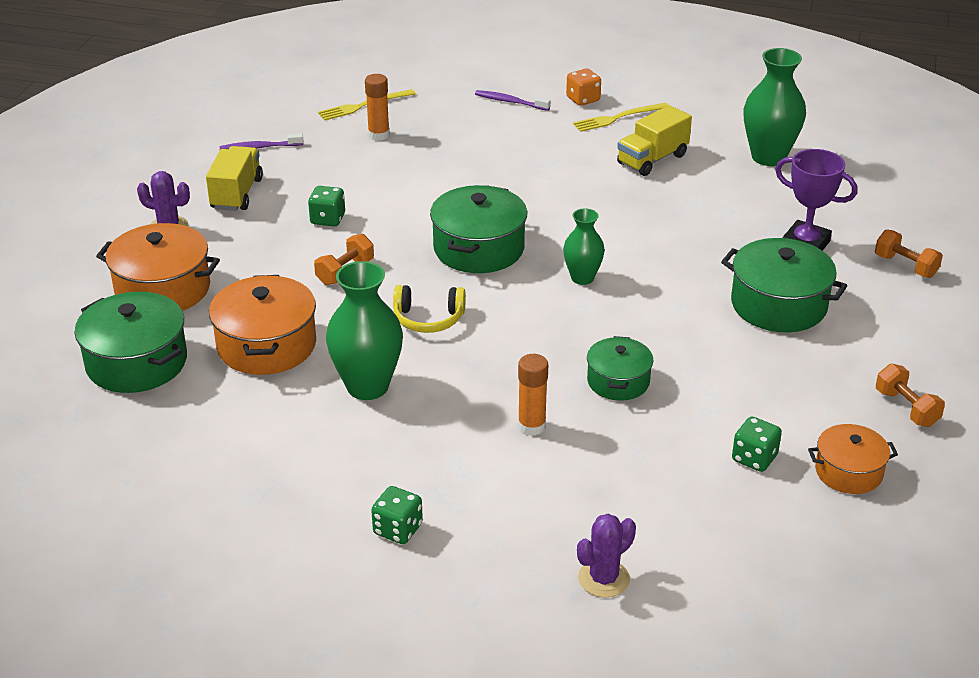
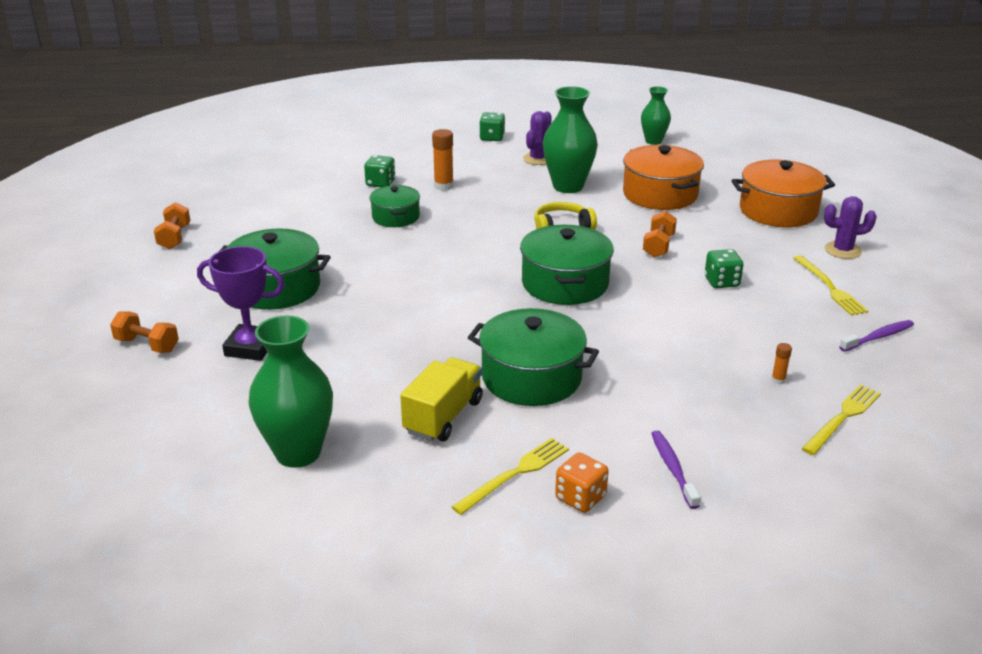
camera: 160 degrees right, 5 degrees down
green pot [75,292,187,393] -> green pot moved to [468,308,599,406]
yellow truck [206,146,263,211] -> yellow fork [794,256,868,316]
orange glue stick [365,74,390,141] -> orange glue stick [771,343,792,384], size x0.52
purple toothbrush [475,90,551,111] -> purple toothbrush turned 105 degrees counterclockwise [651,430,700,509]
green vase [563,208,605,285] -> green vase moved to [641,86,671,145]
purple cactus [577,514,636,598] -> purple cactus moved to [523,111,552,165]
green dice [732,416,782,472] -> green dice moved to [364,155,395,187]
orange pot [808,424,898,494] -> none
orange dumbbell [876,364,945,427] -> orange dumbbell turned 45 degrees clockwise [154,202,190,249]

